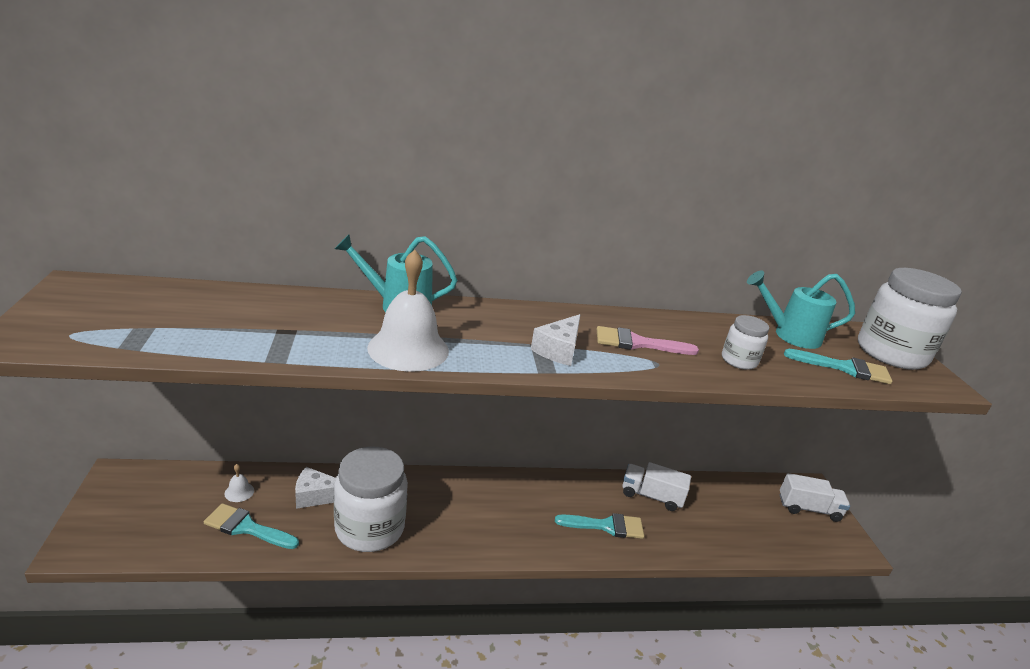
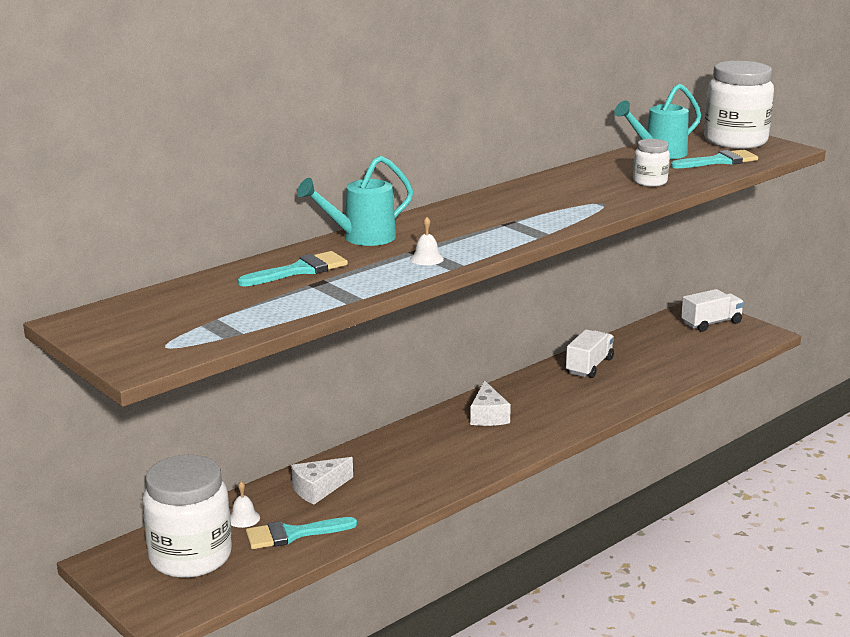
camera: 30 degrees left, 5 degrees down
white jar [334,446,408,552] -> white jar moved to [142,455,232,578]
white bell [367,249,449,372] -> white bell [410,217,444,265], size x0.42
white cheese [531,314,581,366] -> white cheese moved to [470,380,511,426]
turquoise brush [555,513,644,539] -> turquoise brush moved to [238,251,348,287]
pink brush [597,326,699,355] -> none
white truck [622,462,691,511] -> white truck turned 135 degrees clockwise [566,329,614,378]

